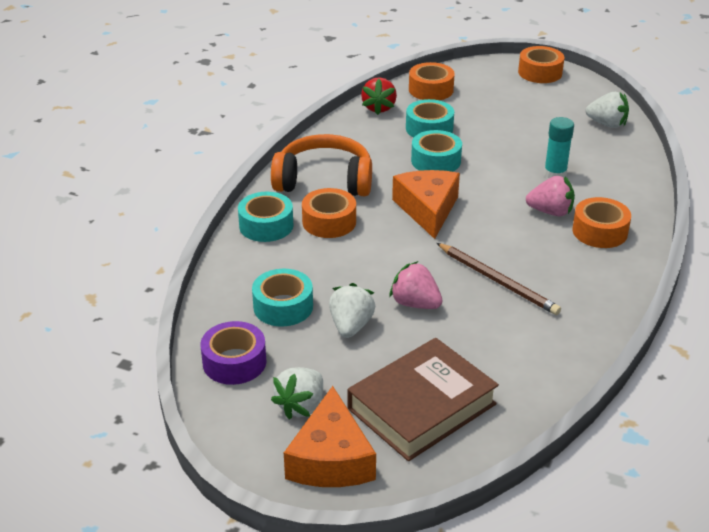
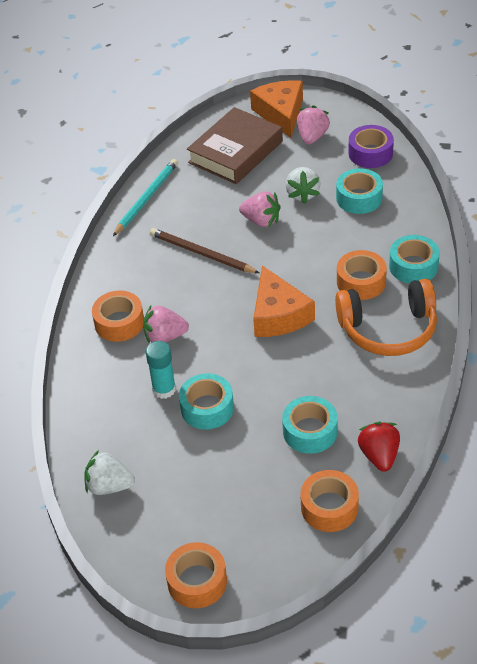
camera: 170 degrees right, 10 degrees up
white strawberry [271,367,323,419] -> pink strawberry [297,105,330,145]
turquoise tape [411,130,462,172] -> turquoise tape moved to [179,373,234,430]
none -> turquoise pencil [113,159,178,236]

